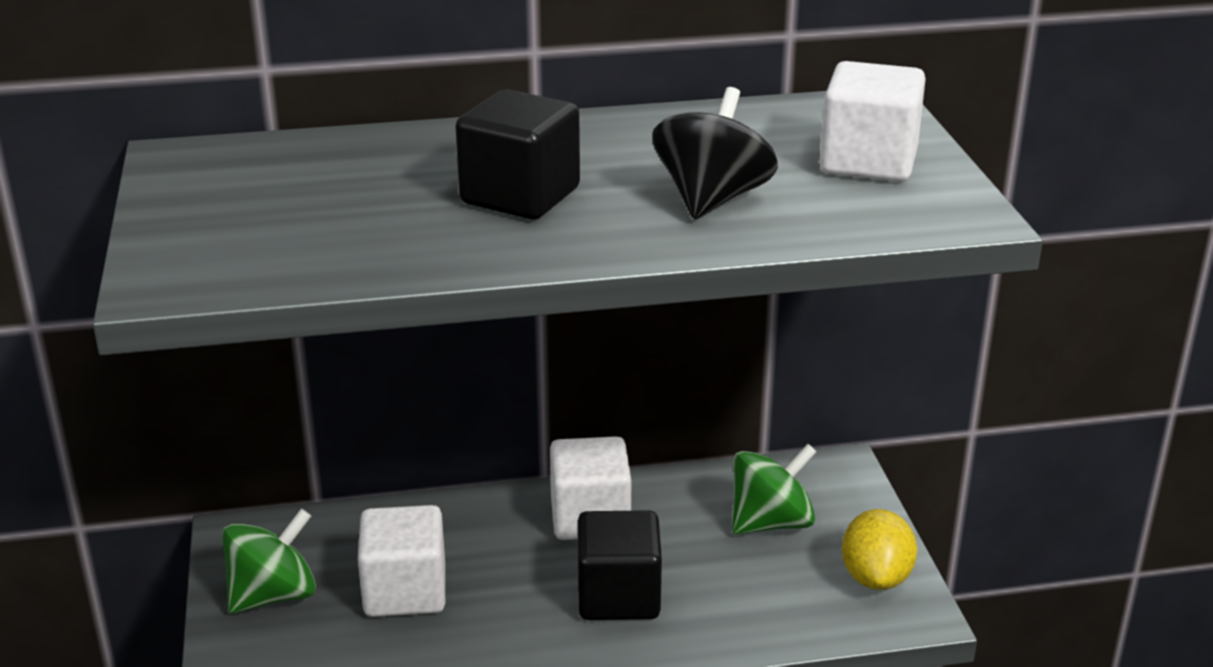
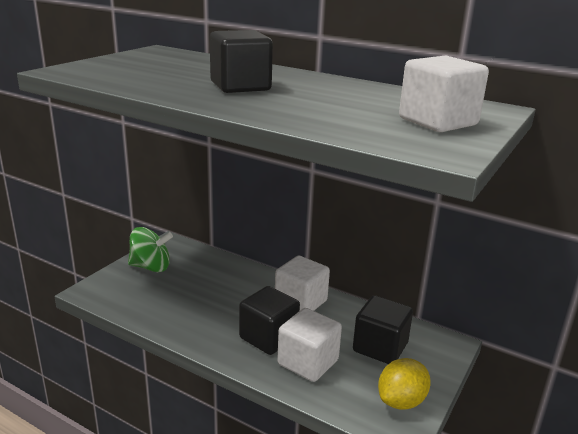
camera: 40 degrees right, 5 degrees down
white cube [358,505,445,617] -> white cube moved to [277,308,342,382]
black spinning top [652,87,778,219] -> none
green spinning top [732,444,817,535] -> black cube [353,295,413,364]

